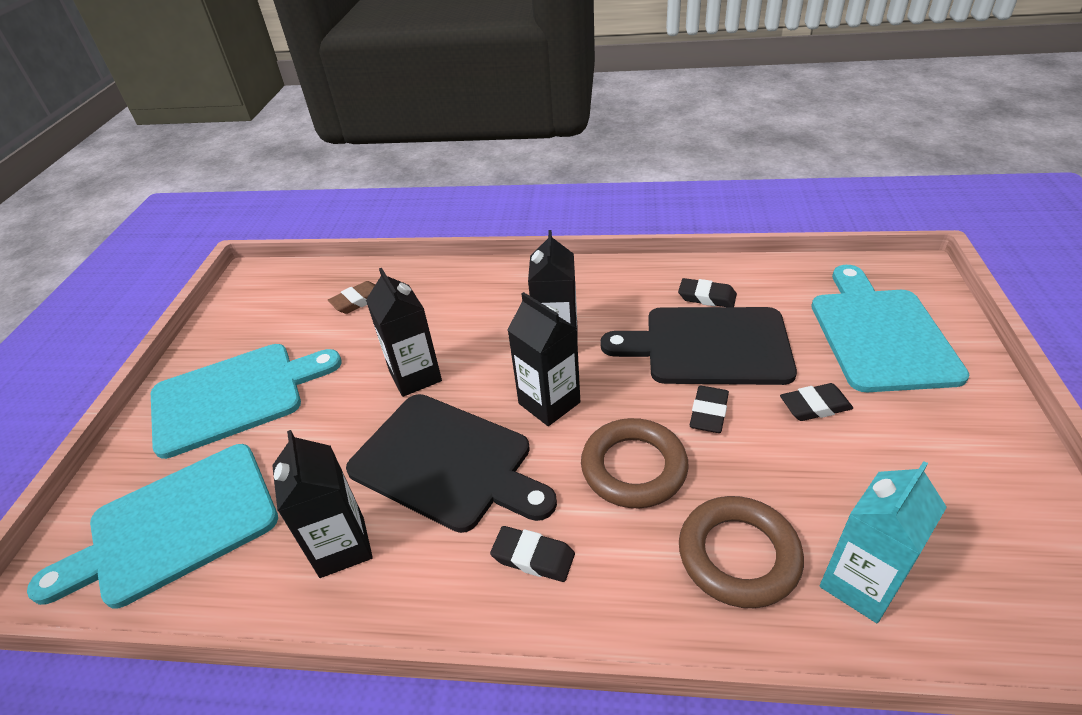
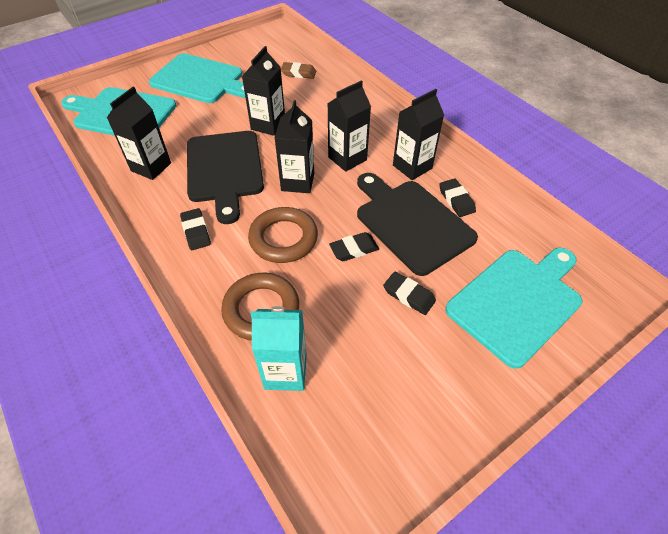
camera: 45 degrees right, 10 degrees up
none -> black carton [393,89,444,180]

